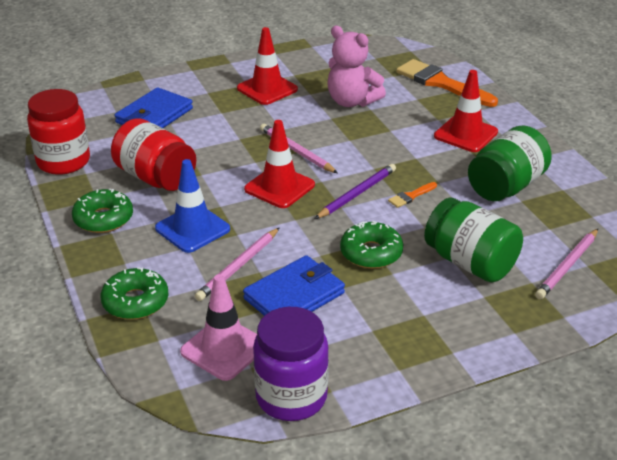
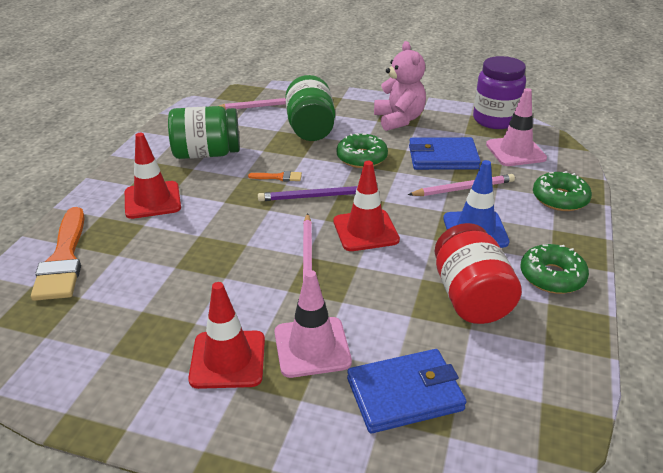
camera: 140 degrees left, 0 degrees up
red jar [27,89,90,175] -> none
pink teddy bear [327,26,386,107] -> pink teddy bear moved to [374,41,426,131]
none -> pink traffic cone [275,270,352,378]

